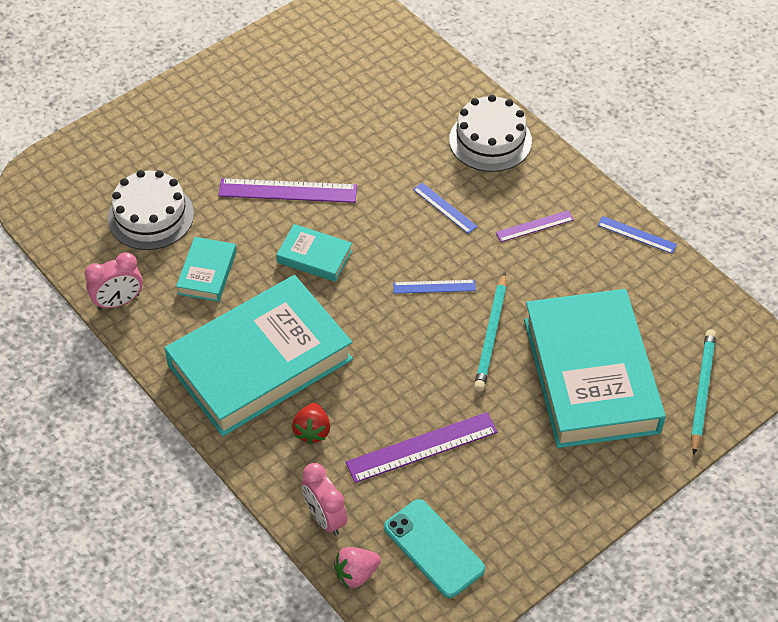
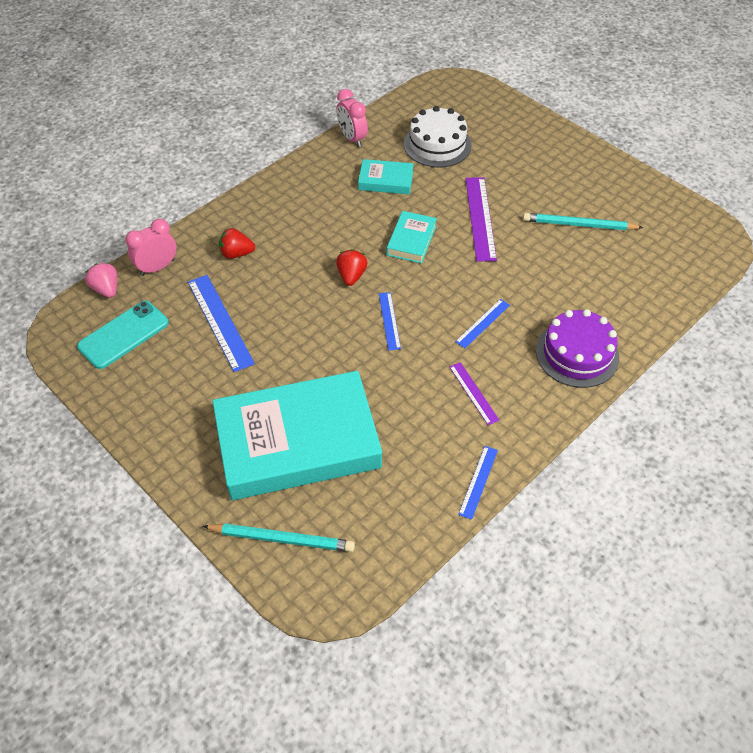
camera: 85 degrees right, 0 degrees up
turquoise book [164,275,353,436] -> none
purple ruler [346,412,498,483] -> blue ruler [188,275,255,372]
white cake [449,95,532,172] -> purple cake [536,309,619,388]
turquoise pencil [474,273,506,392] -> turquoise pencil moved to [523,213,644,230]
none -> red strawberry [336,249,368,286]

